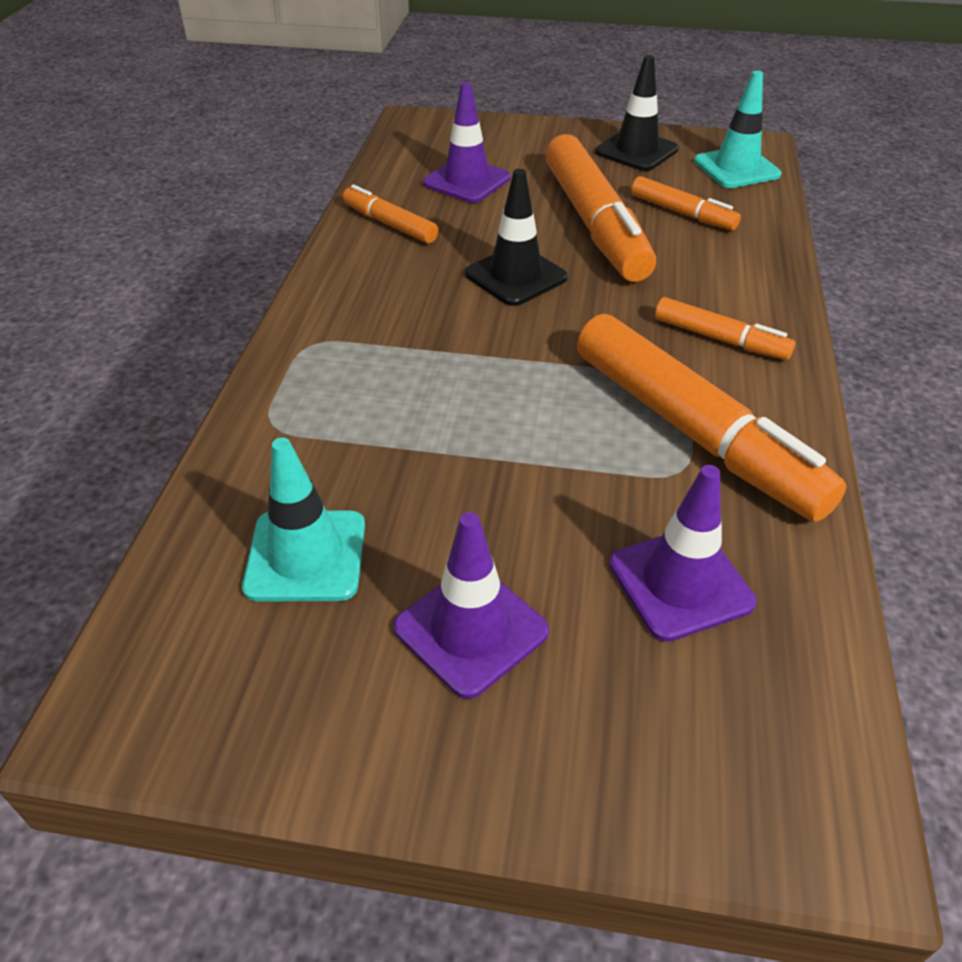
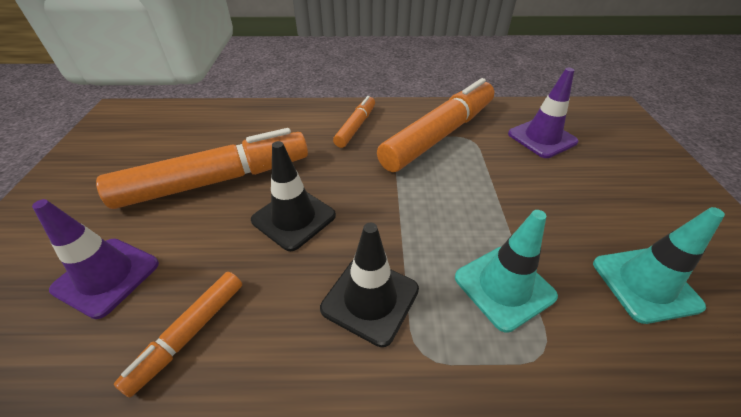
camera: 100 degrees left, 0 degrees up
purple traffic cone [393,512,549,699] -> none
black traffic cone [595,55,679,171] -> black traffic cone moved to [320,223,419,347]
orange marker [631,176,741,231] -> none
turquoise traffic cone [694,71,781,188] -> turquoise traffic cone moved to [455,210,558,333]

